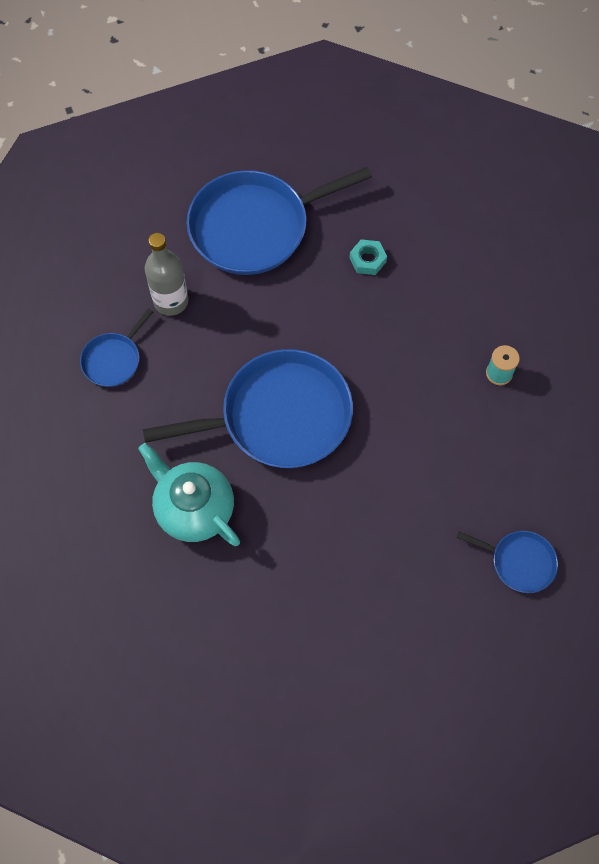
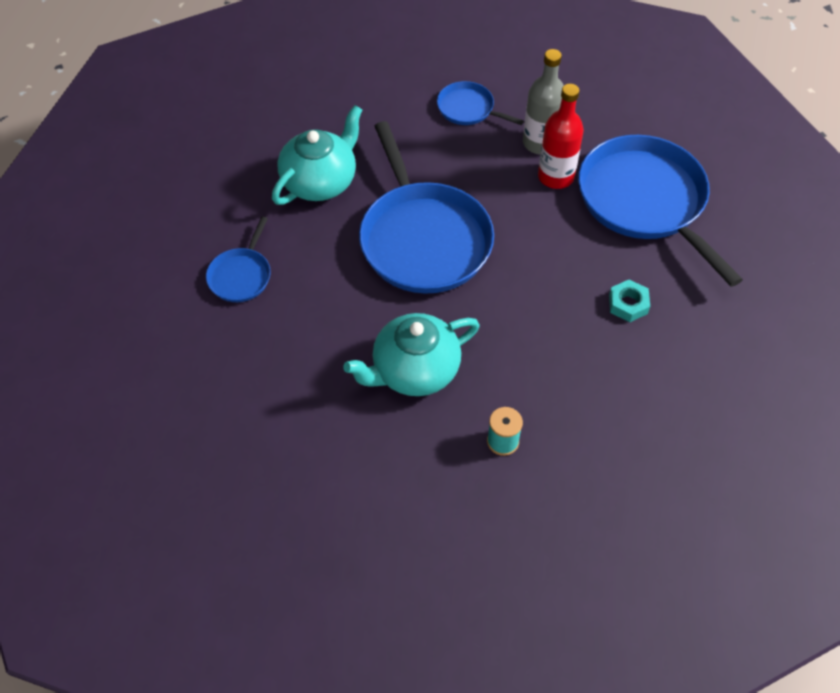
camera: 85 degrees right, 10 degrees down
blue pan [457,531,558,593] -> blue pan moved to [206,217,271,302]
none -> turquoise teapot [343,313,480,396]
none -> red bottle [538,84,584,189]

